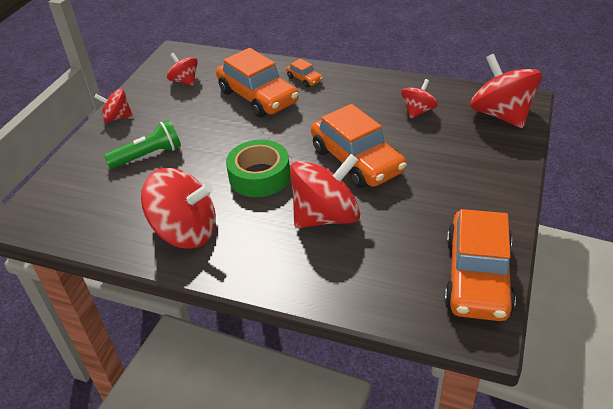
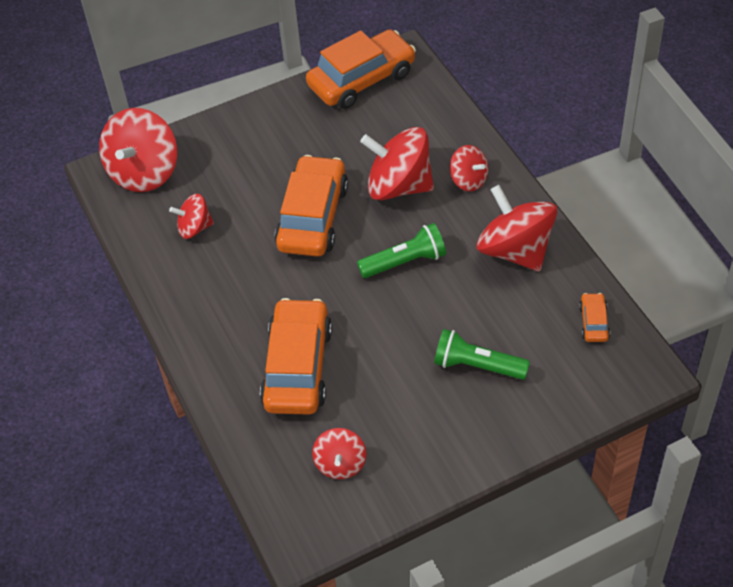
camera: 135 degrees left, 10 degrees up
red spinning top [94,89,133,122] -> red spinning top moved to [450,145,488,191]
green tape [226,140,290,197] -> green flashlight [357,223,446,278]
orange car [286,58,323,87] -> orange car moved to [579,293,610,342]

